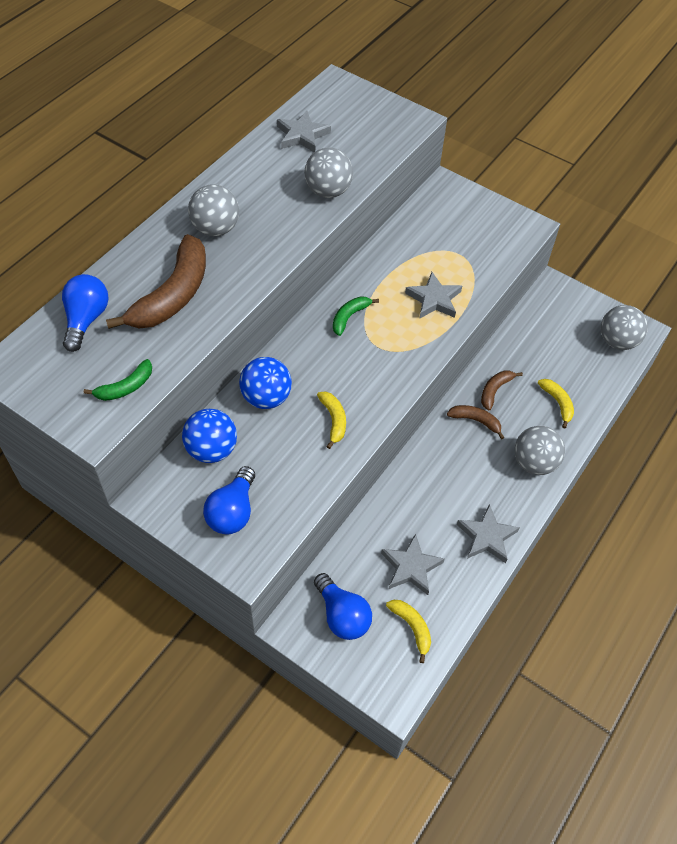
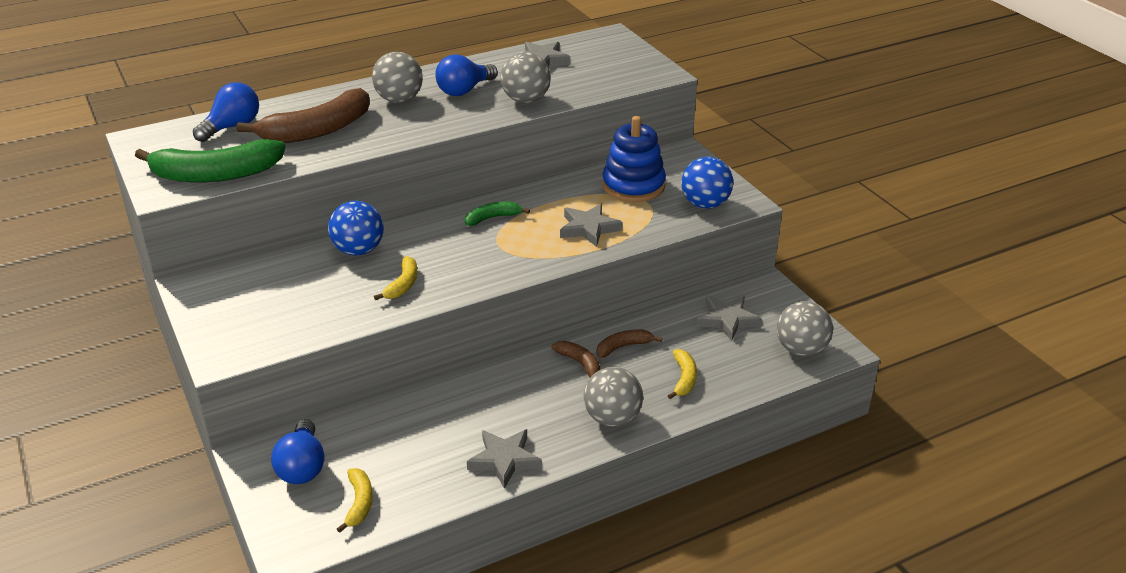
camera: 30 degrees right, 20 degrees down
green banana [84,359,152,401] -> green banana [135,139,286,183], size x2.06
blue ball [182,409,237,463] -> blue ball moved to [681,157,733,209]
blue light bulb [203,466,255,534] -> blue light bulb moved to [435,54,498,96]
grey star [381,534,445,595] -> grey star moved to [697,296,762,341]
none -> blue stacking toy [602,116,666,202]

